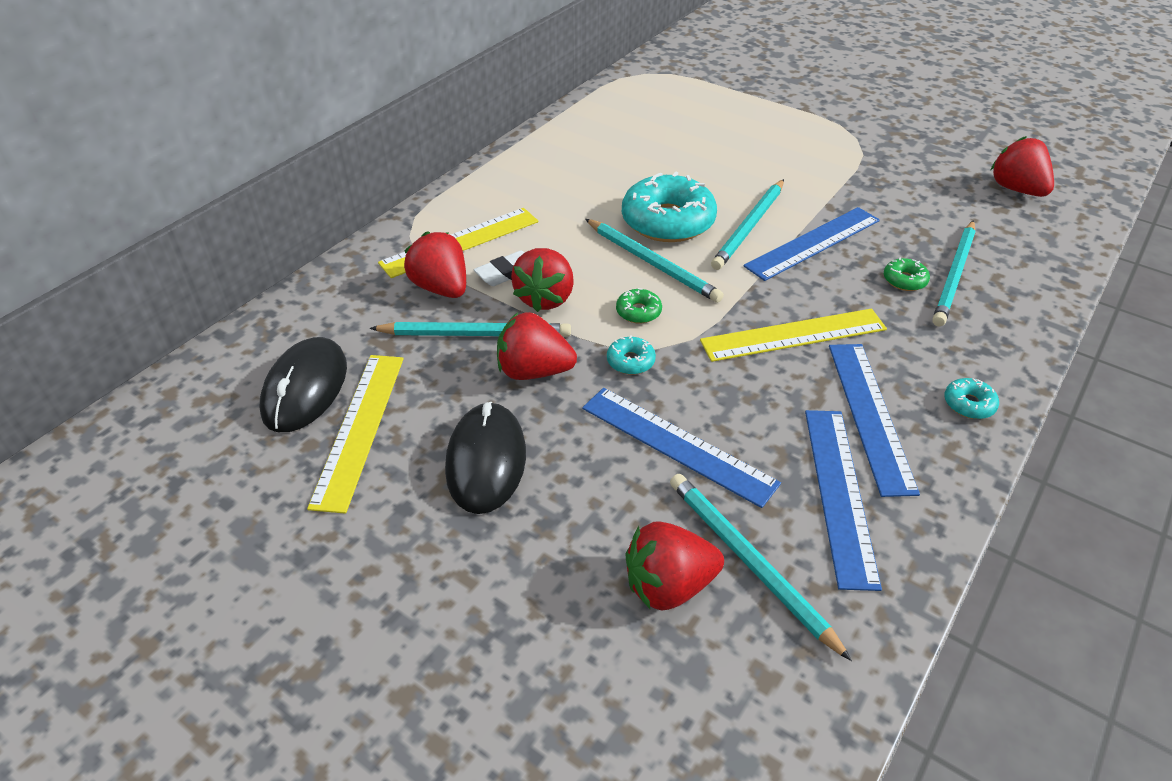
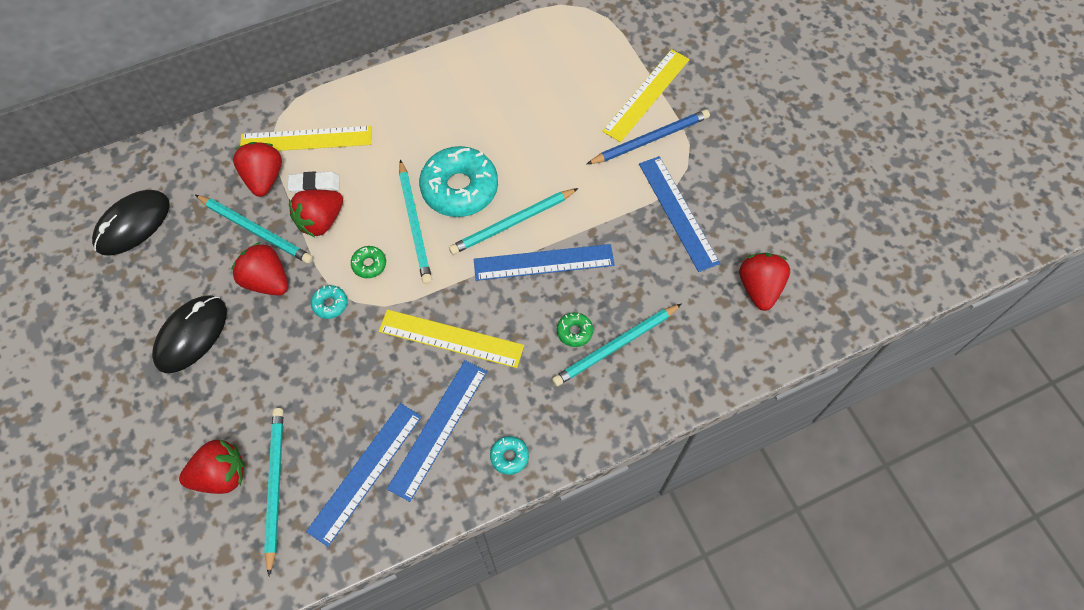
camera: 30 degrees right, 20 degrees up
yellow ruler [307,355,404,514] -> yellow ruler moved to [602,49,690,142]
blue ruler [582,388,781,508] -> blue ruler moved to [639,156,720,272]
red strawberry [626,521,724,610] -> red strawberry turned 150 degrees clockwise [179,439,245,494]
none -> blue pencil [587,109,710,164]

